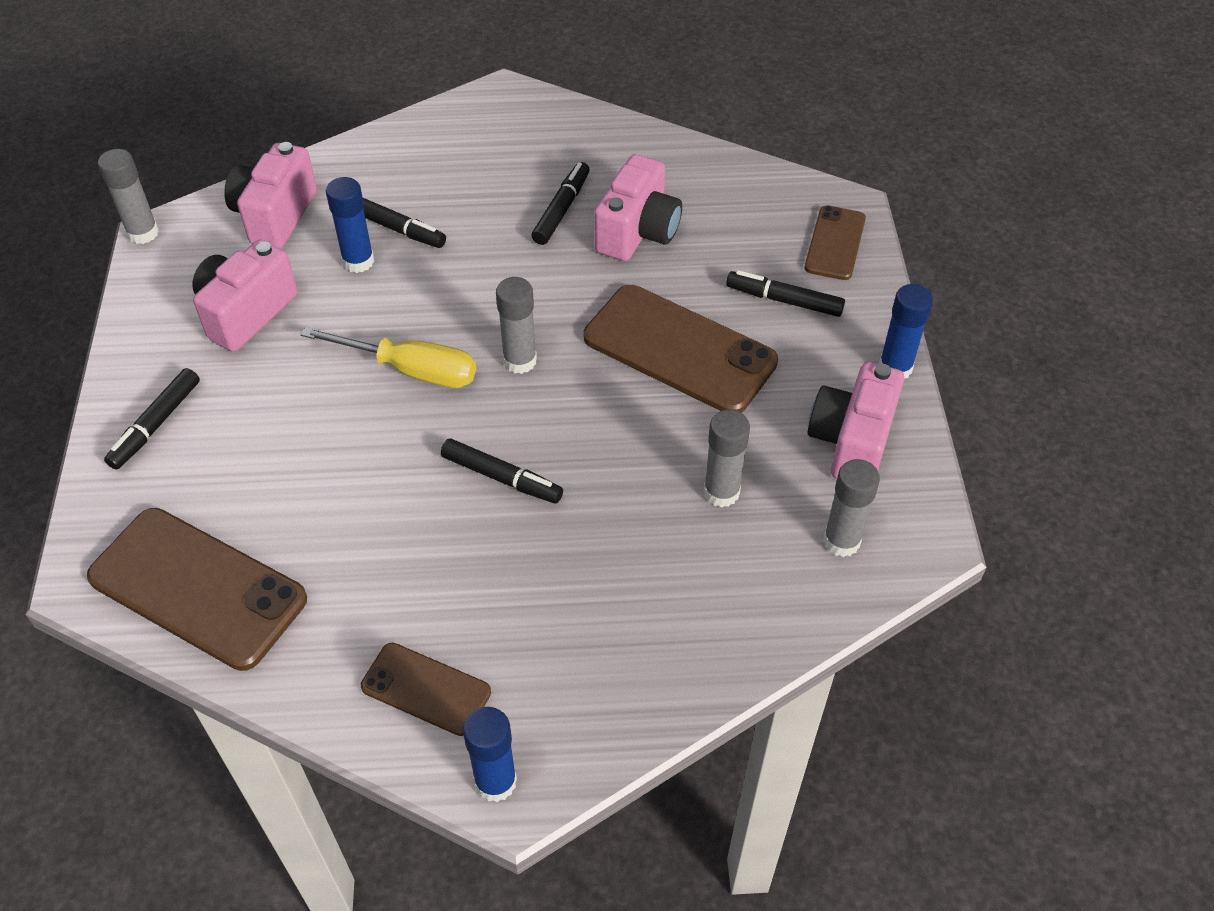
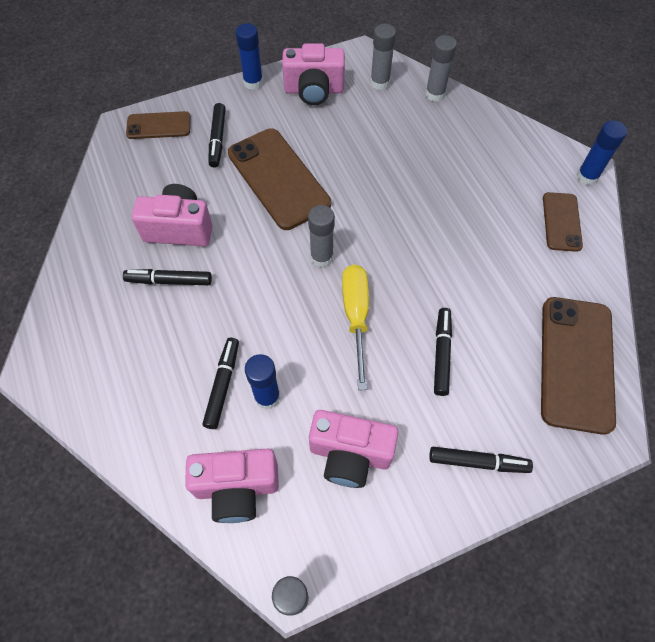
camera: 110 degrees left, 10 degrees up
black marker [441,438,563,504] -> black marker moved to [434,308,452,396]
brown phone [584,285,778,413] -> brown phone turned 45 degrees counterclockwise [228,128,331,230]
grey glue stick [704,410,750,508] -> grey glue stick moved to [425,35,457,102]

